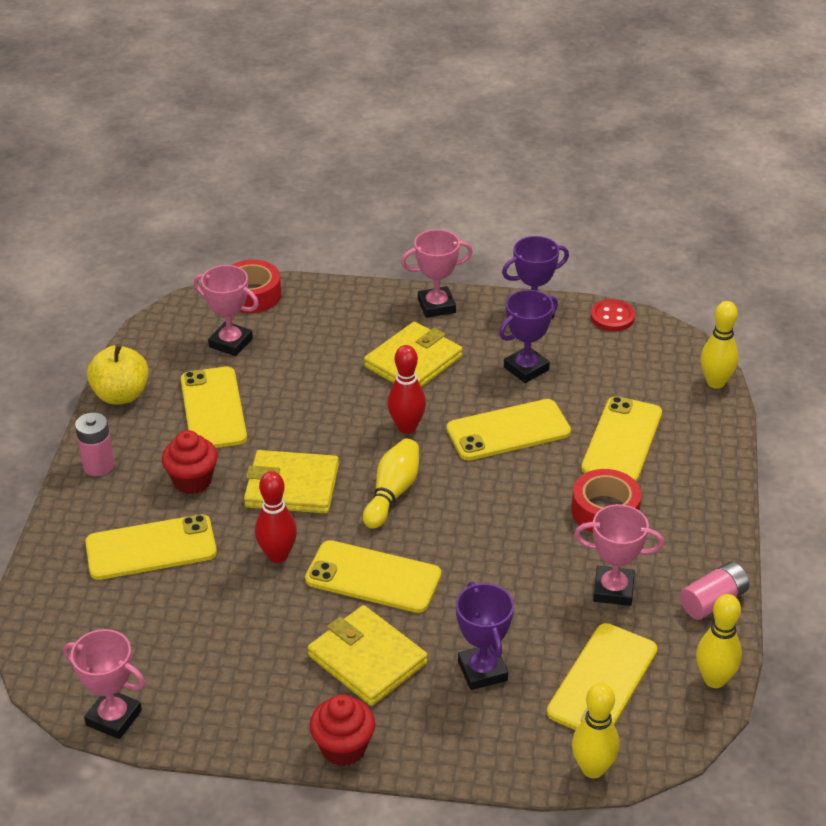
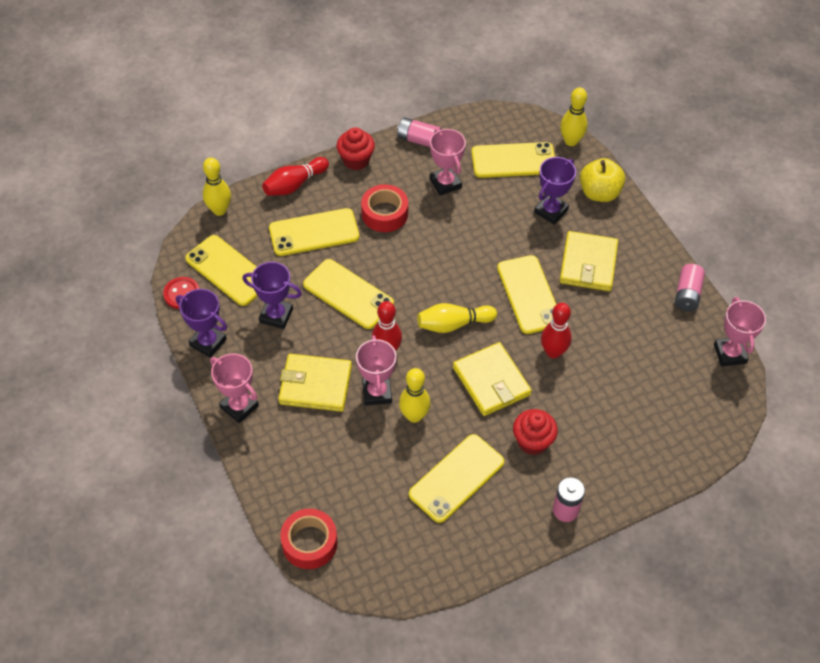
camera: 125 degrees left, 15 degrees up
yellow phone [85,514,217,580] -> yellow phone moved to [185,235,258,306]
yellow apple [87,344,149,405] -> yellow apple moved to [580,158,625,202]
pink trophy [194,265,259,356] -> pink trophy moved to [356,335,396,406]
red cupcake [309,694,375,766] -> red cupcake moved to [337,127,375,170]
yellow bowling pin [696,594,742,688] -> yellow bowling pin moved to [399,368,431,423]
none -> red bowling pin [262,157,329,196]
none -> pink battery [675,264,705,312]

